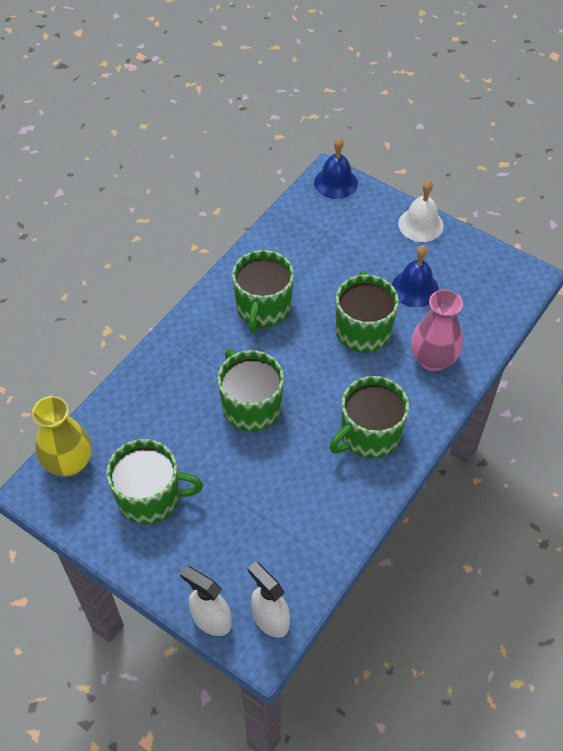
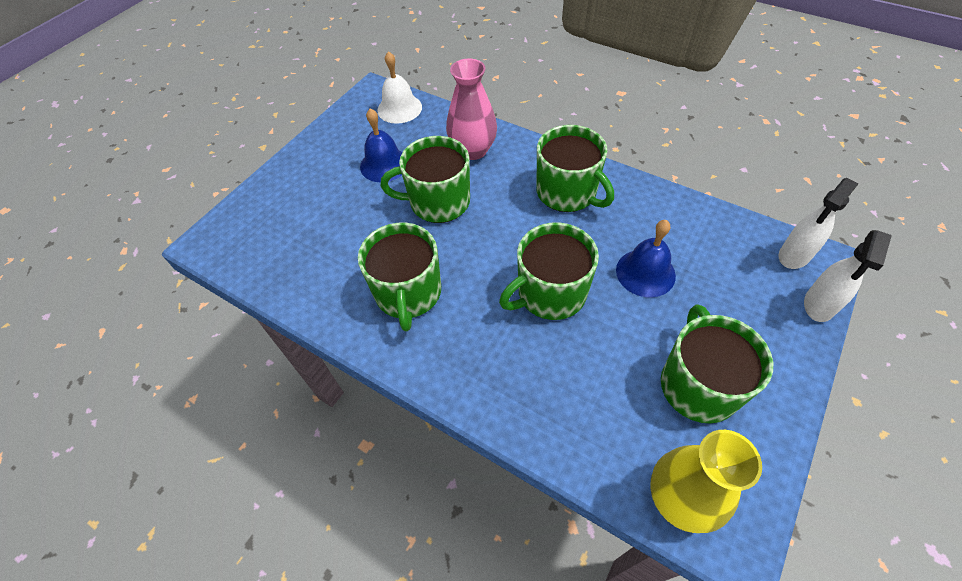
camera: 90 degrees left, 0 degrees up
green mug [232,250,294,334] -> green mug turned 75 degrees clockwise [358,222,441,331]
blue bell [314,138,358,199] -> blue bell moved to [616,220,676,297]
white bell [398,180,444,242] -> white bell moved to [377,51,422,124]

